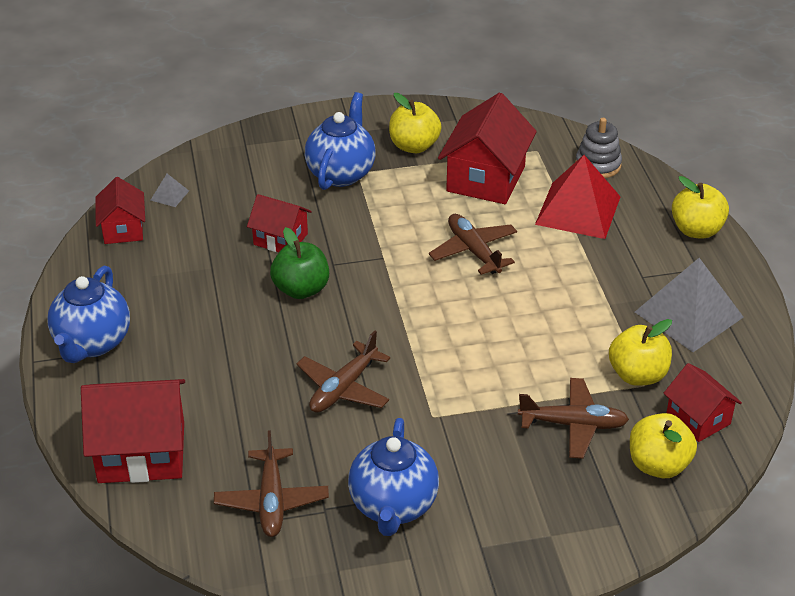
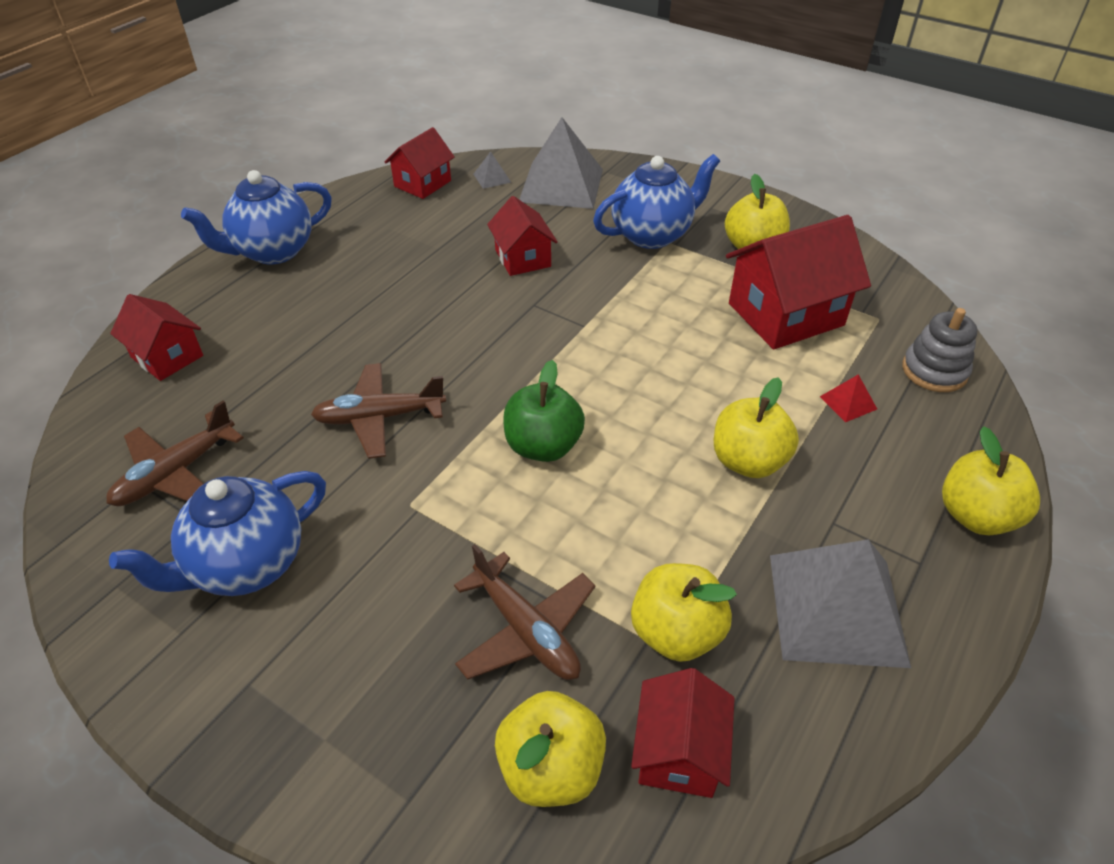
camera: 45 degrees right, 5 degrees up
red house [81,379,185,483] -> red house [110,294,203,381], size x0.59
green apple [270,227,329,299] -> green apple moved to [503,360,585,462]
brown plane [429,214,517,275] -> none
red pyramid [535,155,621,239] -> red pyramid [820,374,877,422], size x0.41
none -> grey pyramid [519,117,603,209]
none -> yellow apple [714,377,799,478]

